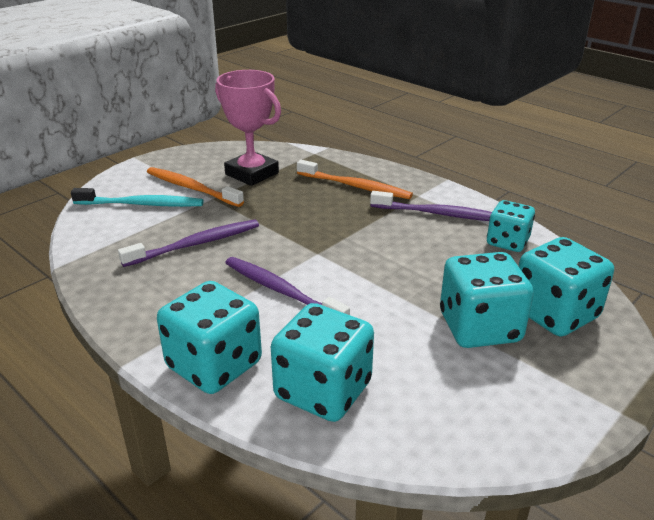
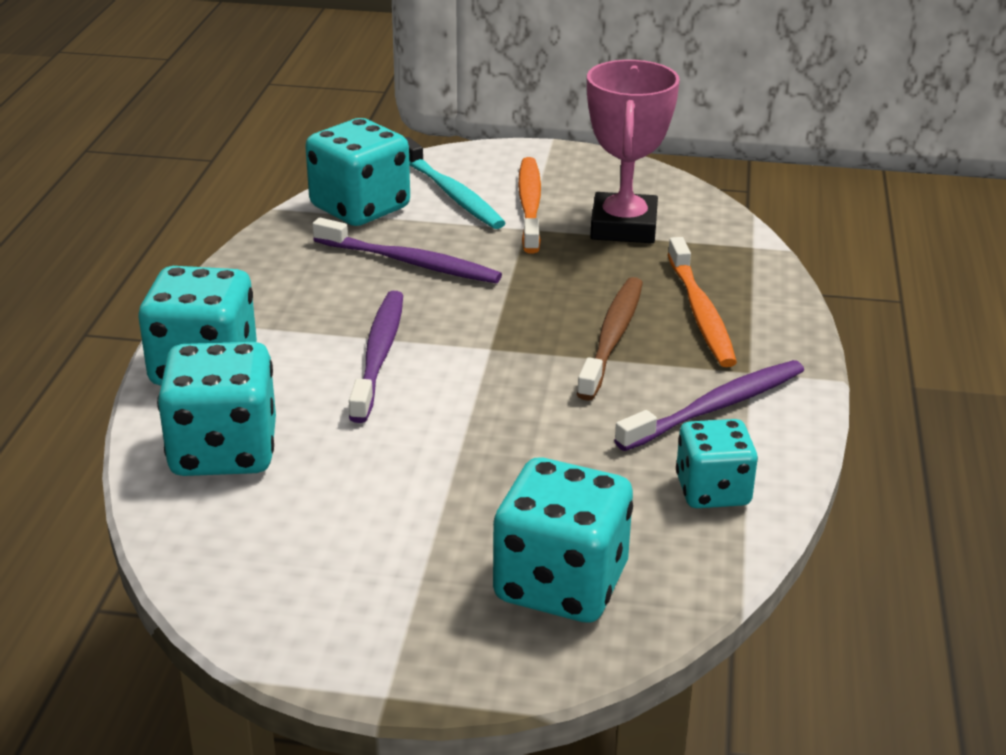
camera: 55 degrees right, 0 degrees up
purple toothbrush [370,191,492,221] -> purple toothbrush turned 105 degrees counterclockwise [614,360,804,451]
turquoise dice [440,252,534,348] -> turquoise dice moved to [305,118,410,226]
none -> brown toothbrush [577,277,643,401]

